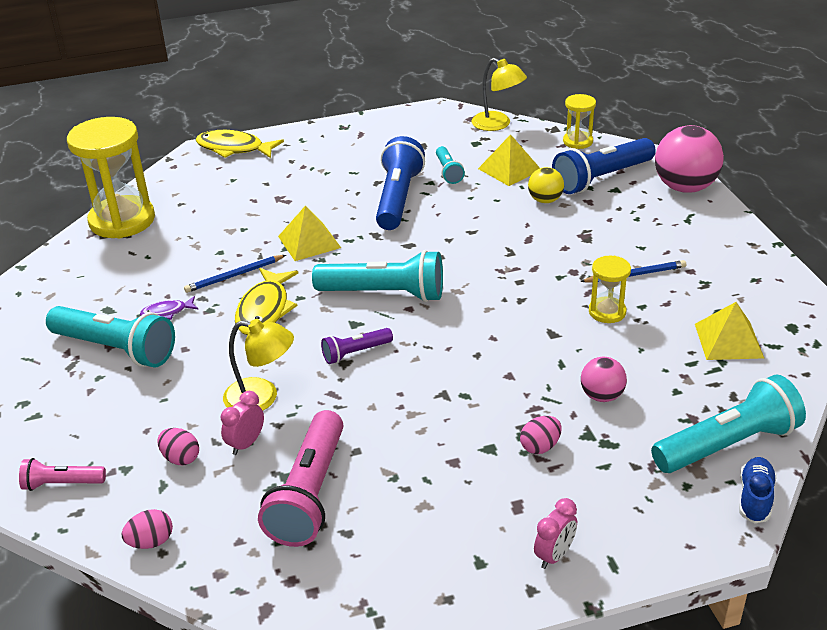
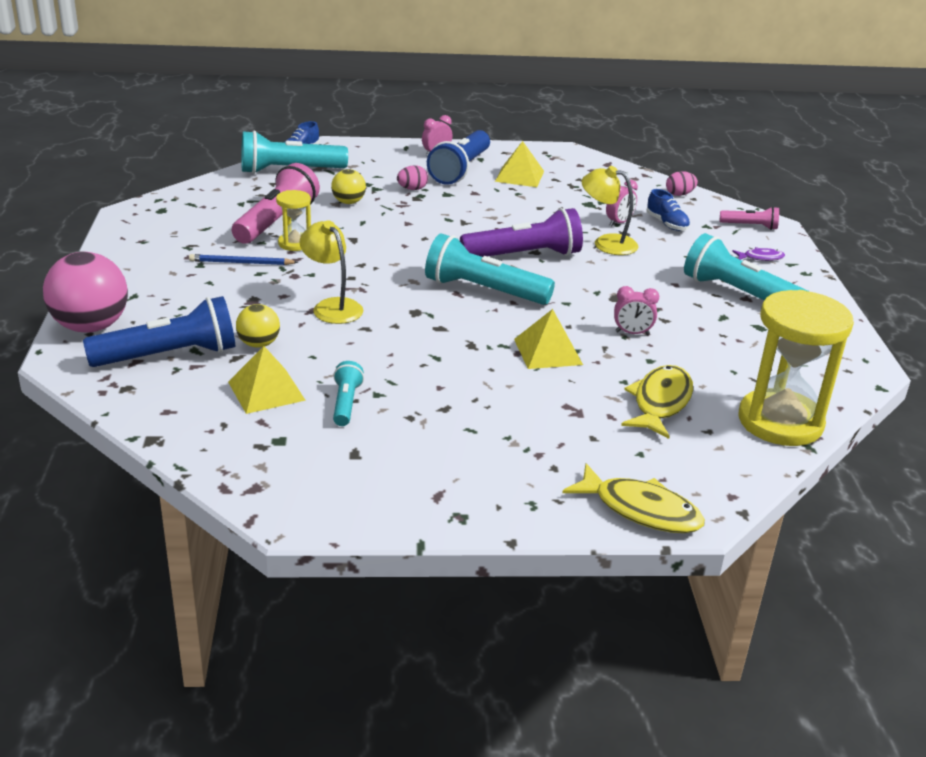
camera: 170 degrees left, 5 degrees down
purple fish [140,296,199,320] -> purple fish moved to [732,247,785,261]
pink egg [158,428,199,465] -> blue shoe [646,189,690,231]
blue pencil [184,255,286,293] -> pink clock [614,286,659,335]
yellow fish [235,268,298,335] -> yellow fish moved to [621,365,693,439]
pink flashlight [258,410,343,547] -> pink flashlight moved to [232,163,320,244]
purple flashlight [321,328,393,364] -> purple flashlight [460,208,583,257], size x1.93
blue flashlight [376,136,425,230] -> blue flashlight moved to [427,130,490,185]
yellow lamp [472,58,527,131] -> yellow lamp moved to [300,220,363,324]
yellow hourglass [563,94,596,149] -> none
pink ball [581,357,627,402] -> yellow ball [331,169,366,204]
yellow pyramid [695,302,764,360] -> yellow pyramid moved to [495,141,544,187]

